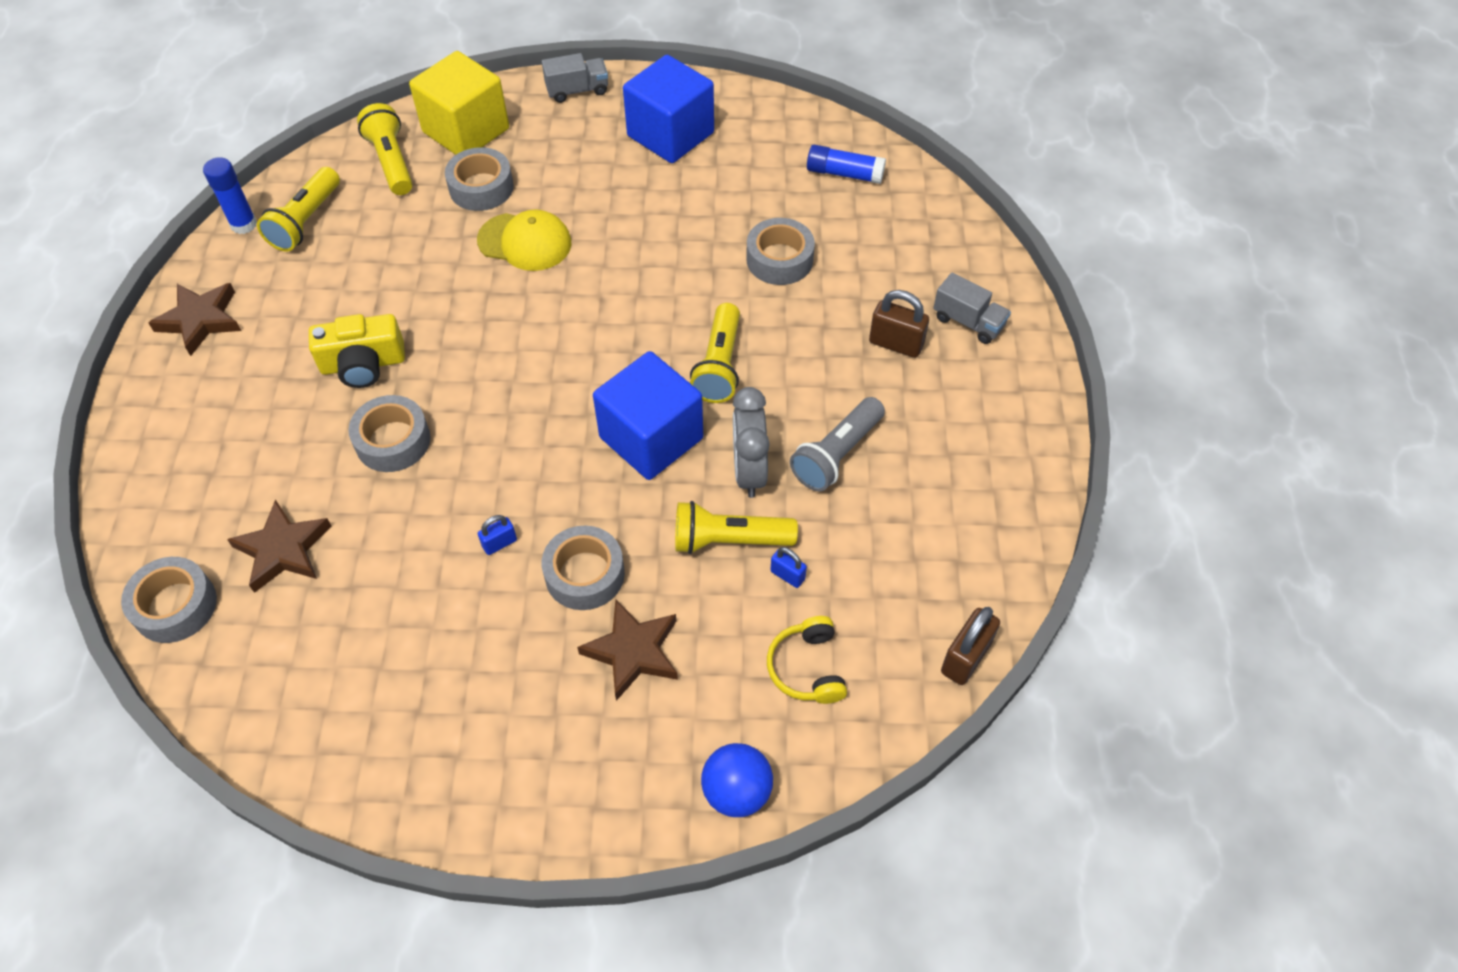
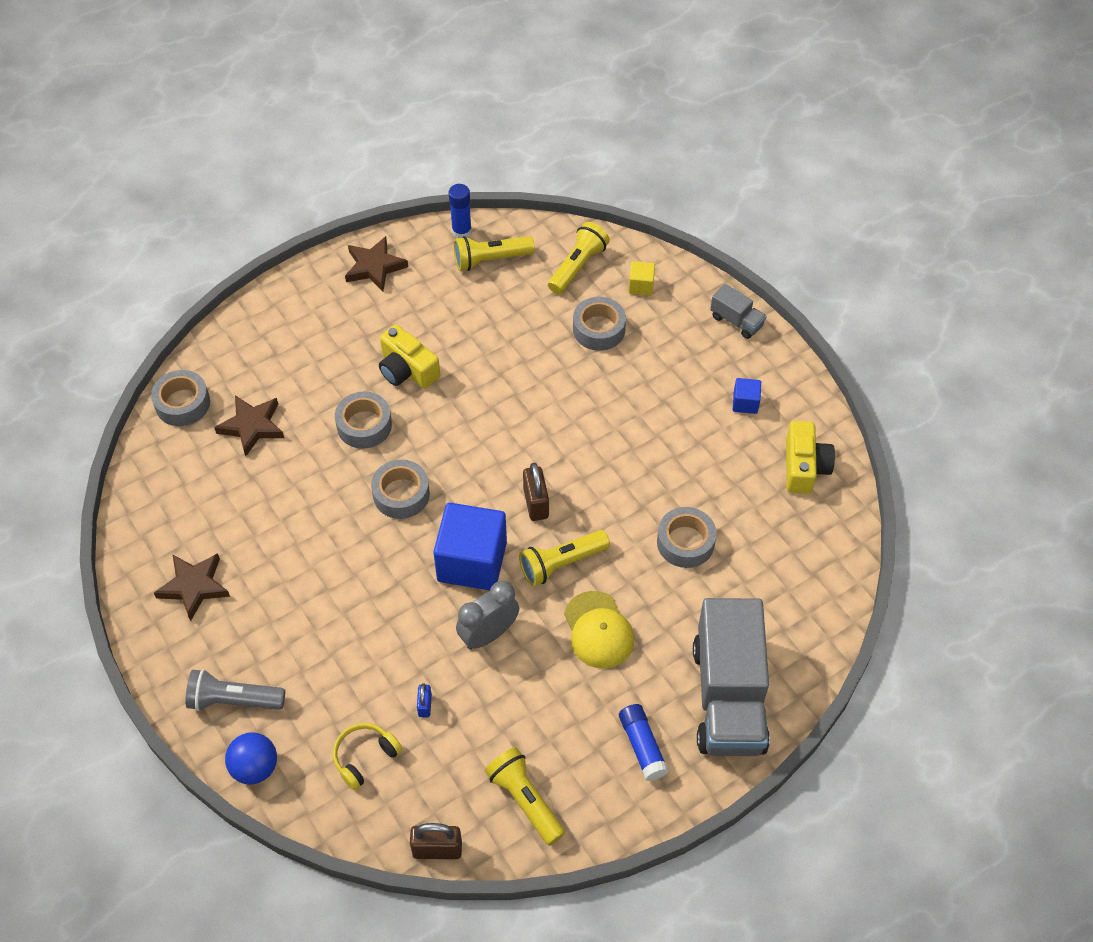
camera: 55 degrees right, 0 degrees up
yellow cube [409,51,509,155] -> yellow cube [629,261,655,296], size x0.45
yellow cap [477,209,572,271] -> yellow cap moved to [564,591,634,669]
blue padlock [478,515,517,555] -> none
grey tape [542,526,625,610] -> grey tape moved to [371,460,430,519]
brown star [577,599,678,701] -> brown star moved to [154,553,230,621]
blue cube [623,55,714,163] -> blue cube [733,378,761,414], size x0.45
yellow flashlight [675,501,798,554] -> yellow flashlight moved to [485,747,565,845]
grey flashlight [790,397,885,491] -> grey flashlight moved to [185,669,285,711]
blue glue stick [807,145,886,184] -> blue glue stick moved to [619,704,669,781]
brown padlock [869,290,929,358] -> brown padlock moved to [523,463,549,521]
grey truck [933,272,1011,344] -> grey truck [693,598,770,756], size x2.30
none -> yellow camera [786,421,835,494]

